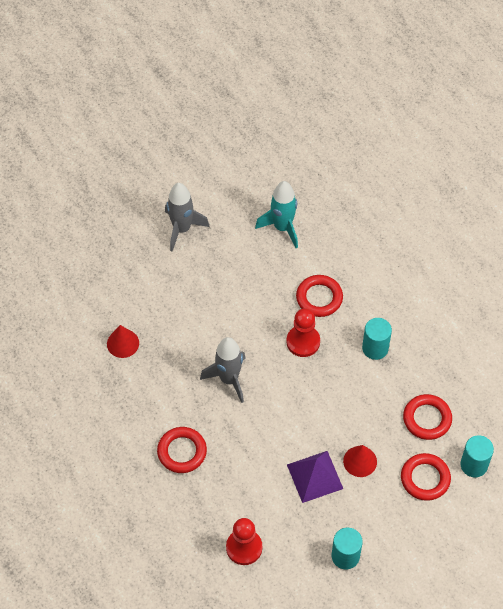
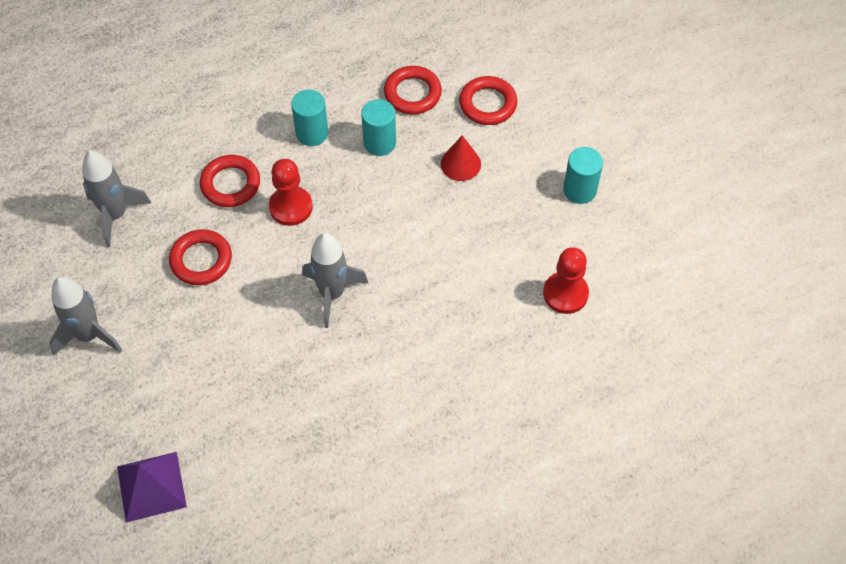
camera: 85 degrees left, 0 degrees up
red cone [107,325,139,358] -> none
red ring [157,427,207,473] -> red ring moved to [169,229,232,285]
turquoise rocket [255,181,298,248] -> grey rocket [82,150,151,247]
purple pyramid [287,451,343,503] -> purple pyramid moved to [117,452,187,523]
turquoise cylinder [461,435,494,477] -> turquoise cylinder moved to [361,99,396,156]

